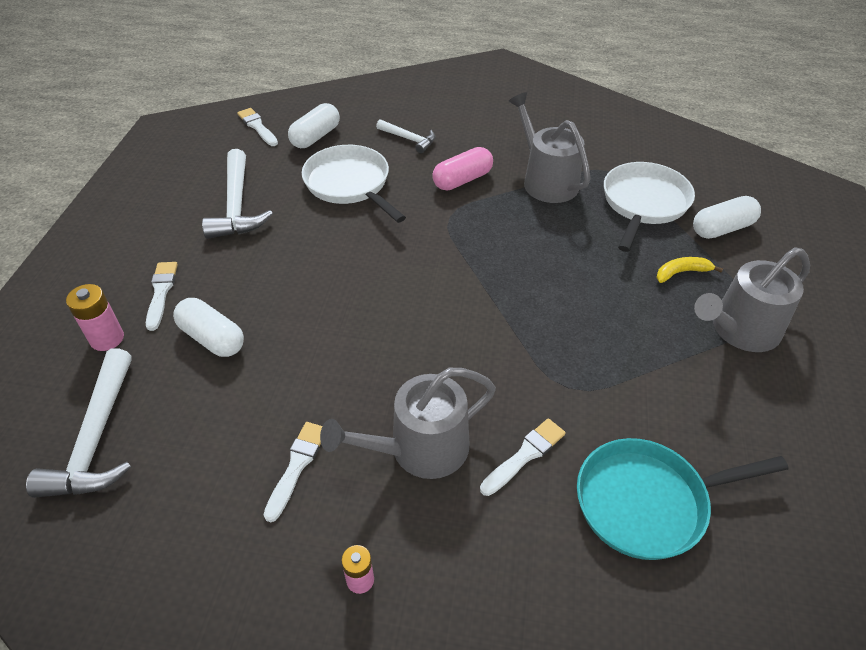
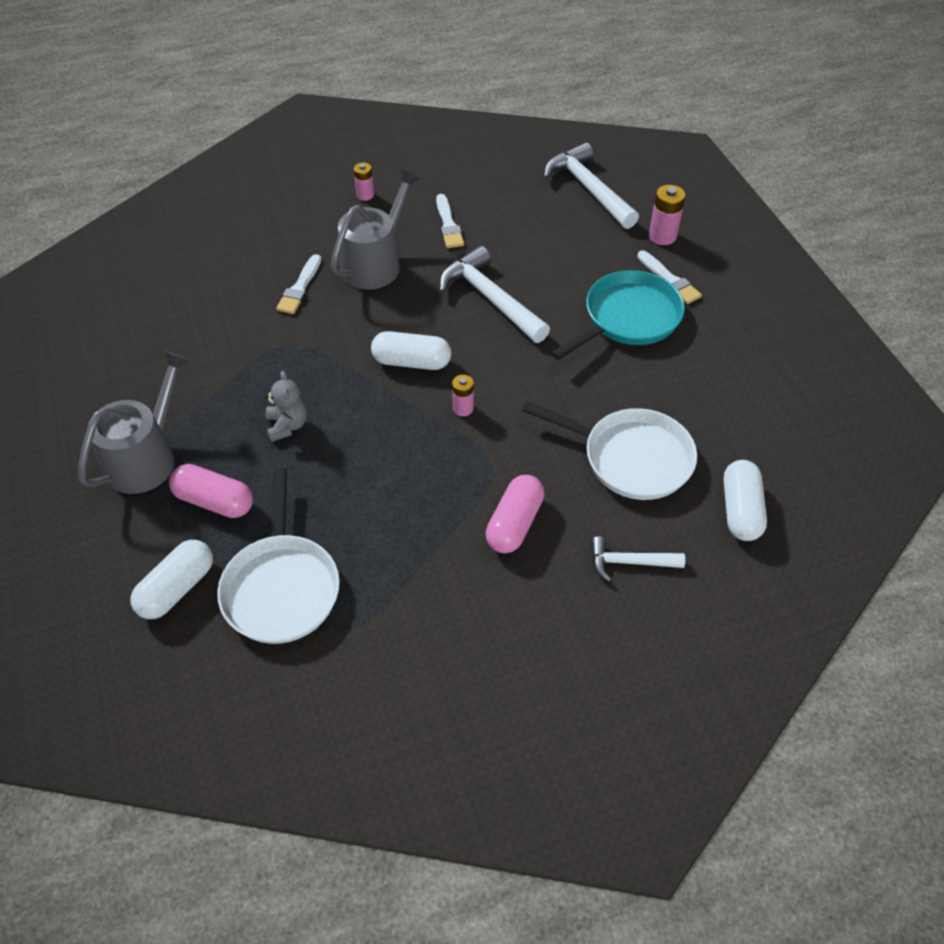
camera: 150 degrees right, 5 degrees up
white capsule [173,298,244,357] -> white capsule moved to [371,331,451,370]
white hammer [202,149,273,239] -> white hammer moved to [439,246,550,343]
white brush [237,108,278,146] -> none
grey watering can [508,92,591,203] -> none
turquoise pan [577,438,789,560] -> turquoise pan moved to [551,270,685,360]
yellow banana [656,257,723,283] -> pink capsule [169,464,253,518]
none -> grey teddy bear [265,371,307,442]
none -> pink battery [452,375,474,416]

